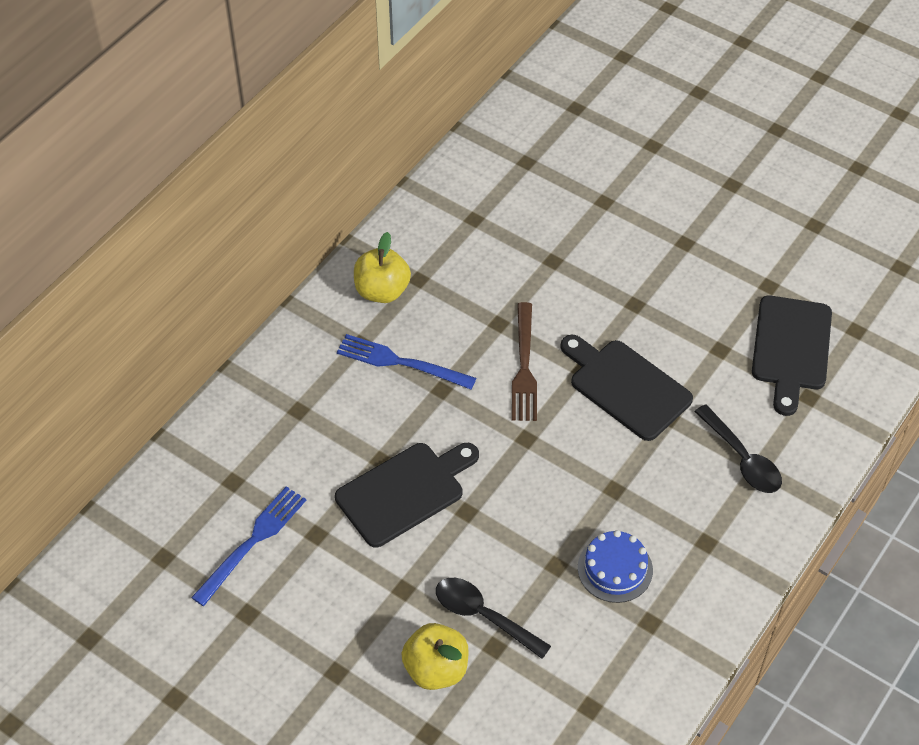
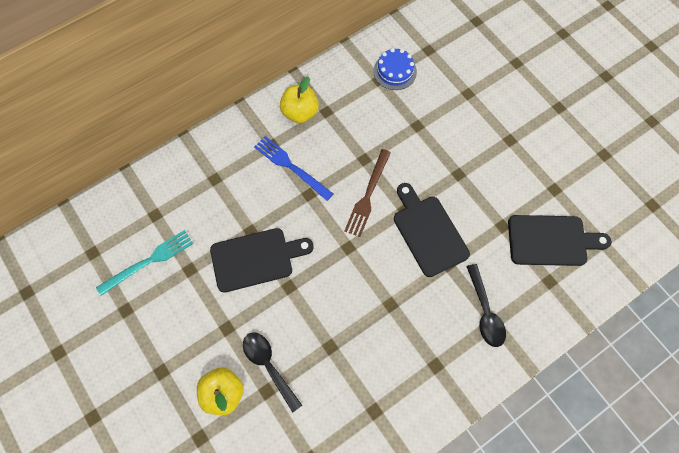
camera: 20 degrees right, 15 degrees up
blue fork [191,486,306,606] -> turquoise fork [96,230,193,296]
blue cake [578,530,653,603] -> blue cake moved to [373,48,417,90]
black cutting board [752,296,832,416] -> black cutting board turned 120 degrees counterclockwise [508,215,611,266]

